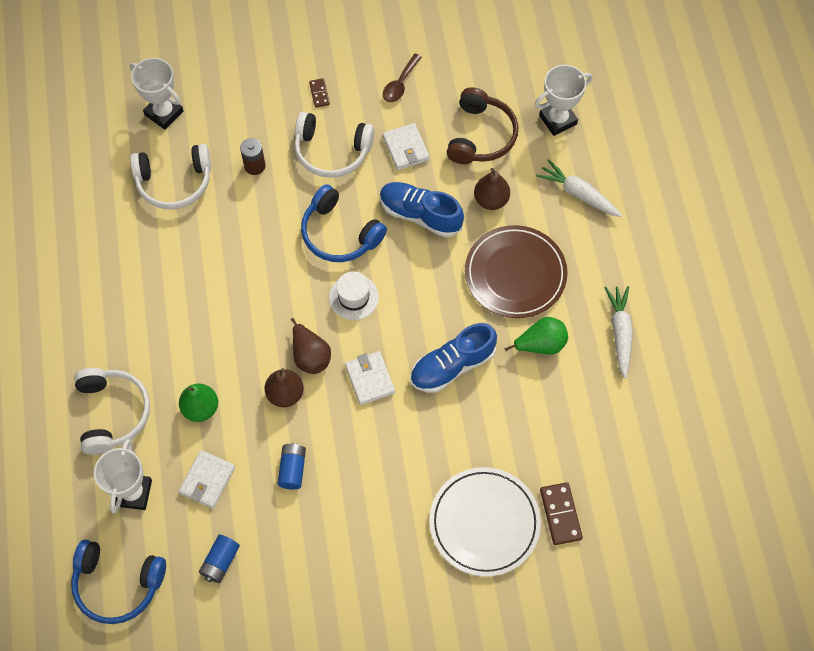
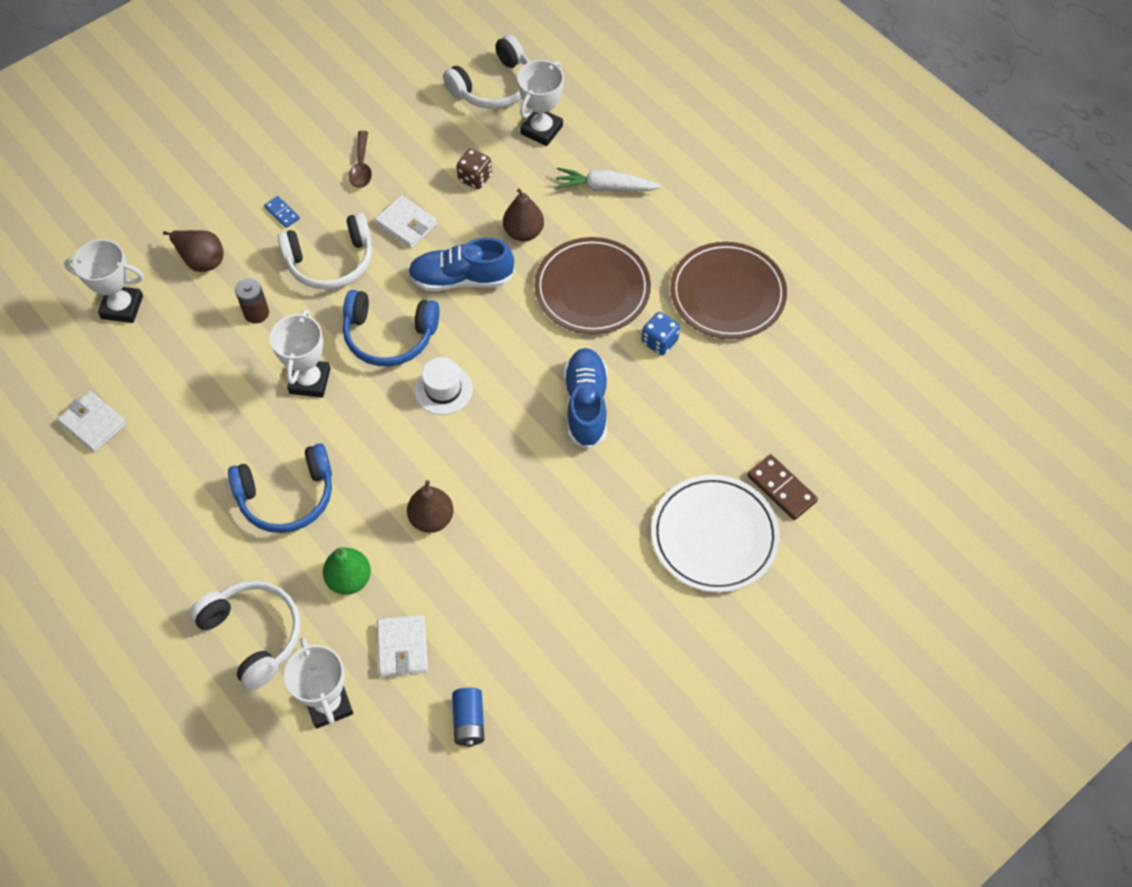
camera: 30 degrees left, 5 degrees down
blue headphones [71,539,166,624] -> blue headphones moved to [228,443,332,533]
white headphones [130,144,211,209] -> white headphones moved to [443,35,530,109]
blue battery [277,443,306,489] -> none
brown pear [291,318,331,374] -> brown pear moved to [163,230,224,272]
brown domino [309,78,330,108] -> blue domino [264,196,300,228]
white wallet [345,351,395,405] -> white wallet moved to [57,391,127,452]
blue shoe [410,323,497,393] -> blue shoe turned 150 degrees clockwise [564,348,608,449]
brown headphones [447,87,518,164] -> brown dice [457,149,492,189]
green pear [504,317,568,354] -> blue dice [642,312,680,355]
white carrot [605,286,633,378] -> brown plate [670,242,787,339]
none -> white trophy [270,309,330,398]

